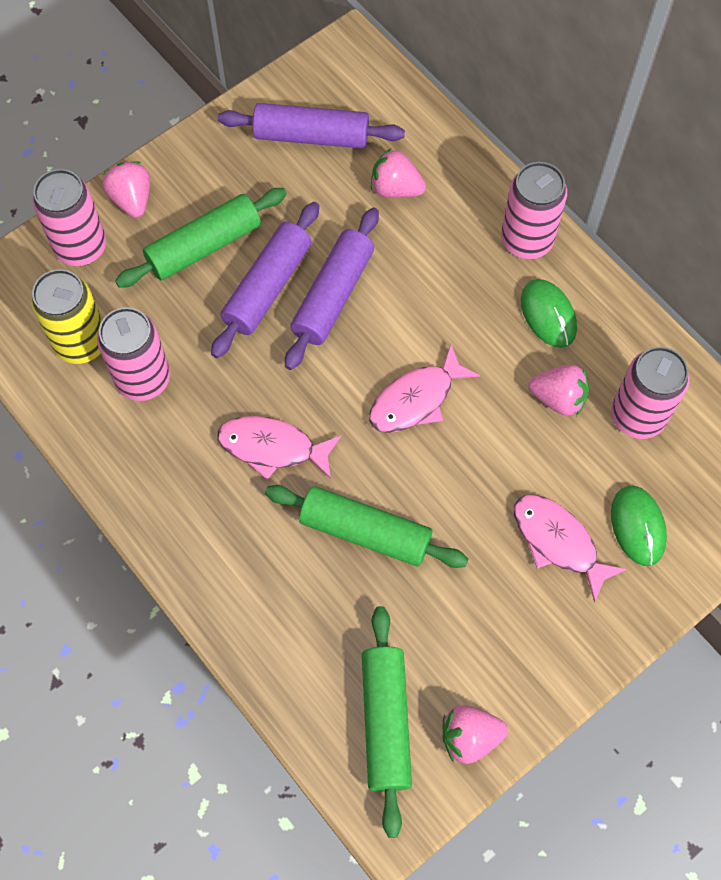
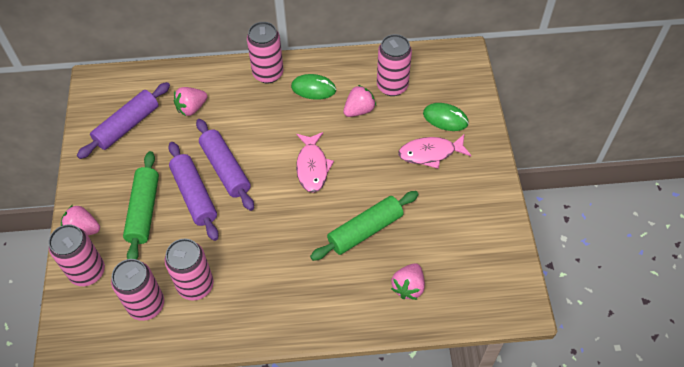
camera: 55 degrees left, 10 degrees down
yellow can [31,269,102,364] -> pink can [111,259,164,321]
pink fish [217,416,341,480] -> none
green rolling pin [362,606,412,838] -> none
pink strawberry [443,705,508,764] -> pink strawberry moved to [391,263,425,300]

